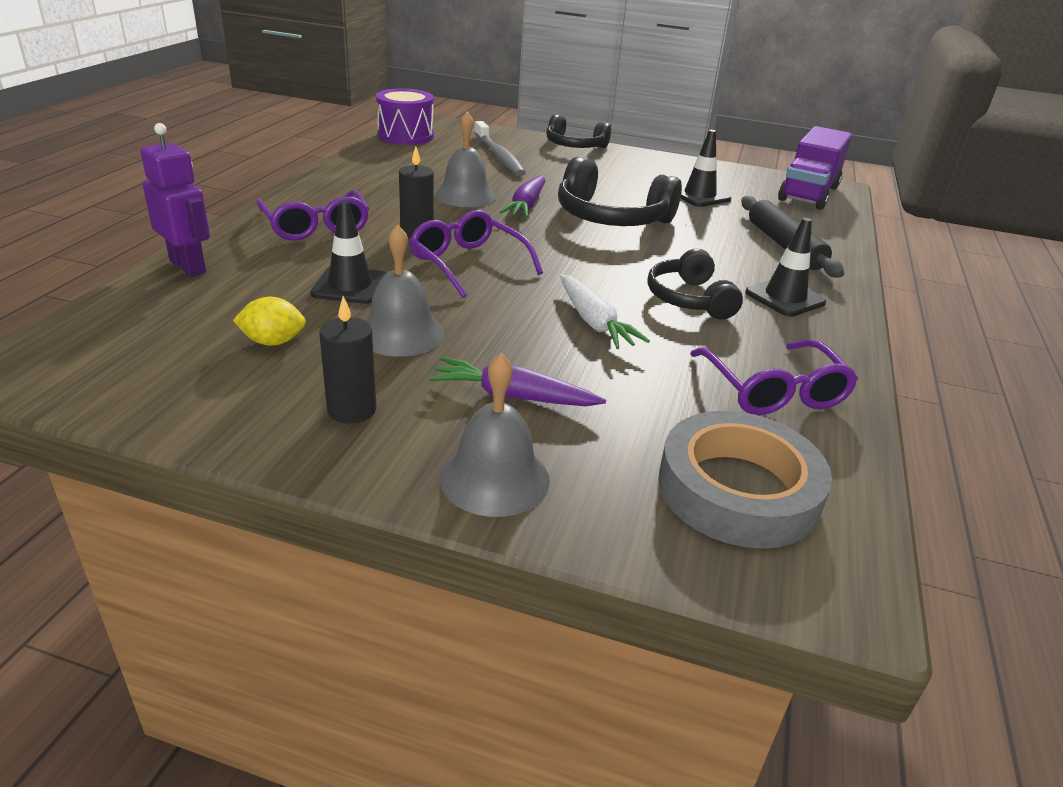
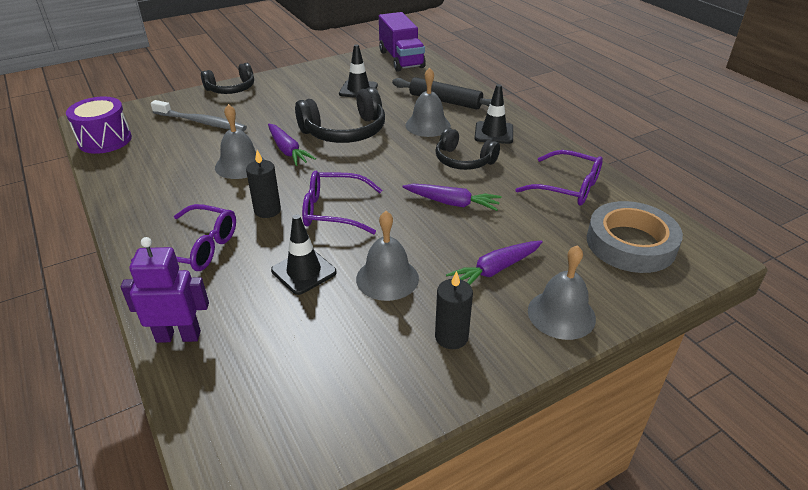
camera: 45 degrees left, 5 degrees up
yellow lemon [233,297,306,346] -> none
white carrot [560,275,650,349] -> purple carrot [402,184,502,211]
none -> grey bell [405,68,451,137]

